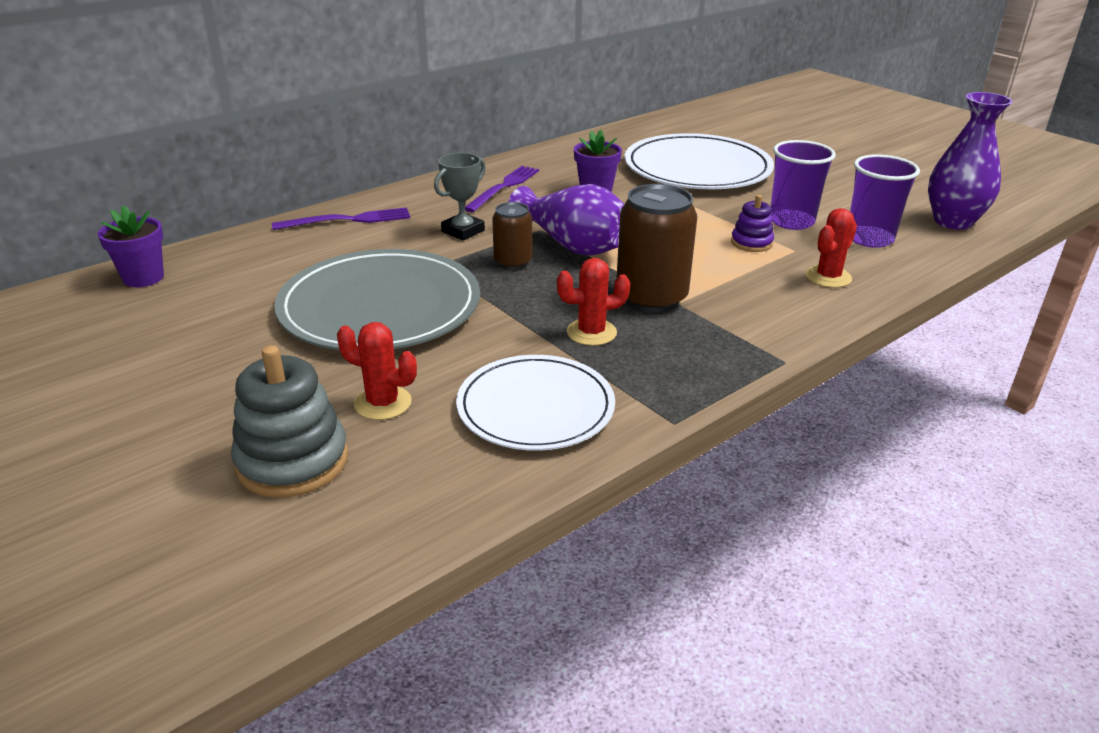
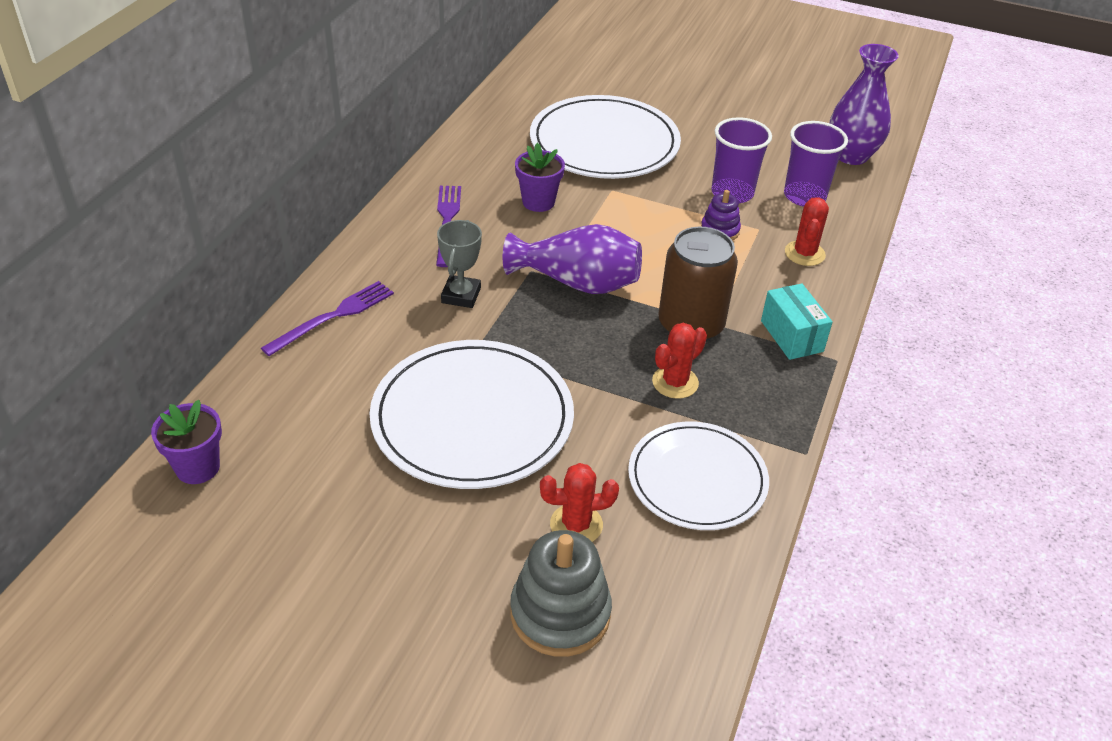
camera: 30 degrees left, 10 degrees up
grey plate [274,249,480,350] -> white plate [369,340,574,489]
brown can [492,202,532,270] -> none
none -> turquoise box [761,283,833,360]

